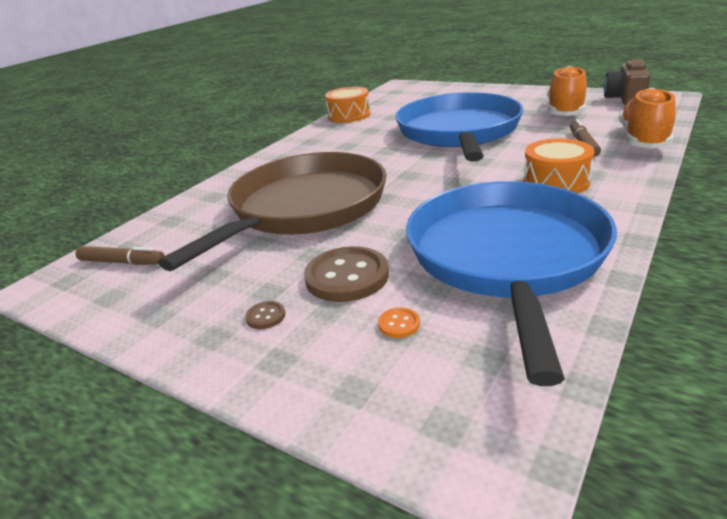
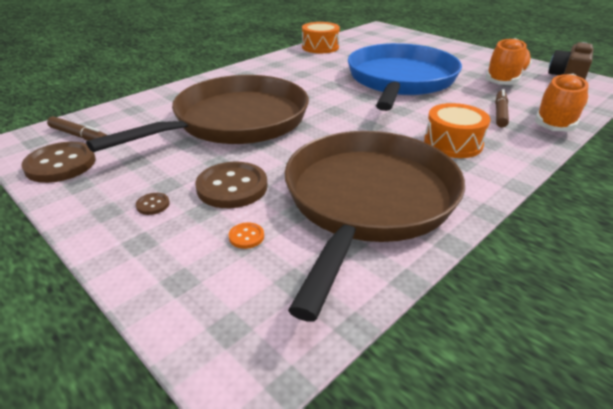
camera: 10 degrees right, 5 degrees up
blue pan [406,181,617,386] -> brown pan [284,131,465,321]
none -> brown button [21,142,96,183]

